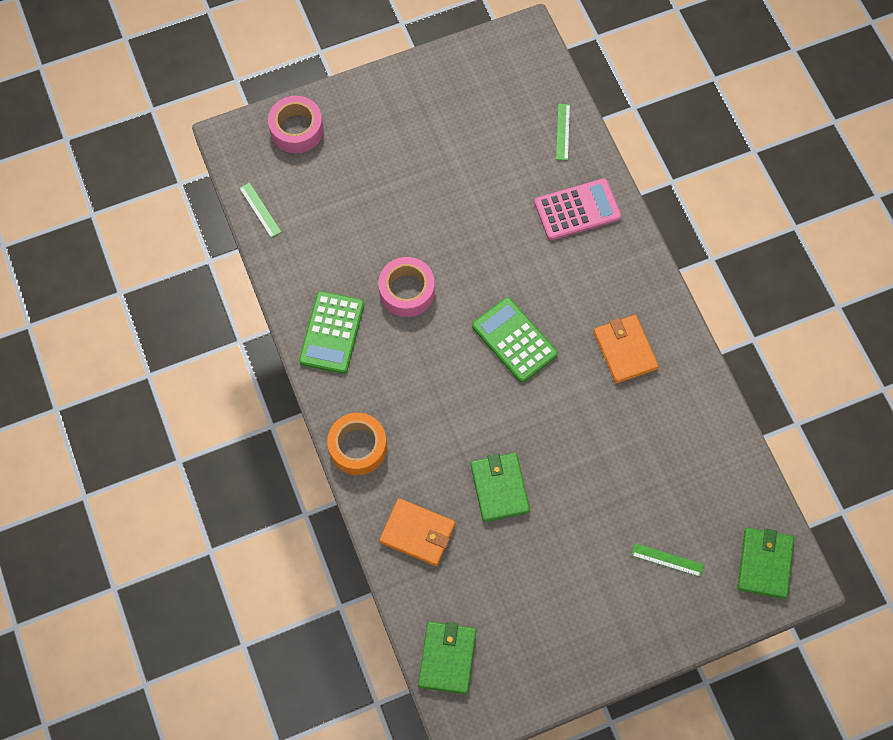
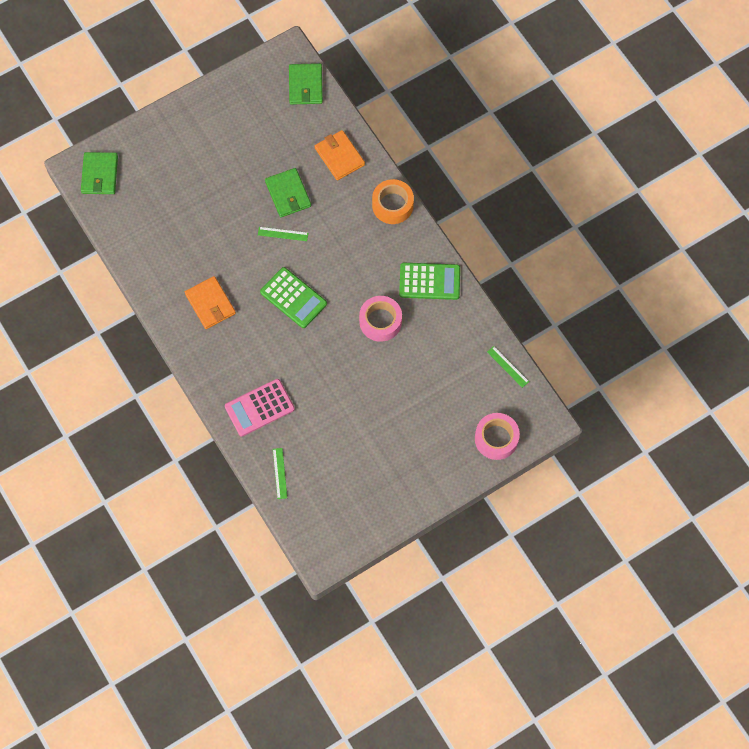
camera: 170 degrees right, 0 degrees up
green calculator [299,291,364,374] -> green calculator turned 90 degrees clockwise [399,263,460,300]
orange wallet [379,498,455,566] -> orange wallet turned 45 degrees clockwise [315,130,365,181]
green ruler [631,543,704,577] -> green ruler moved to [258,227,308,241]

